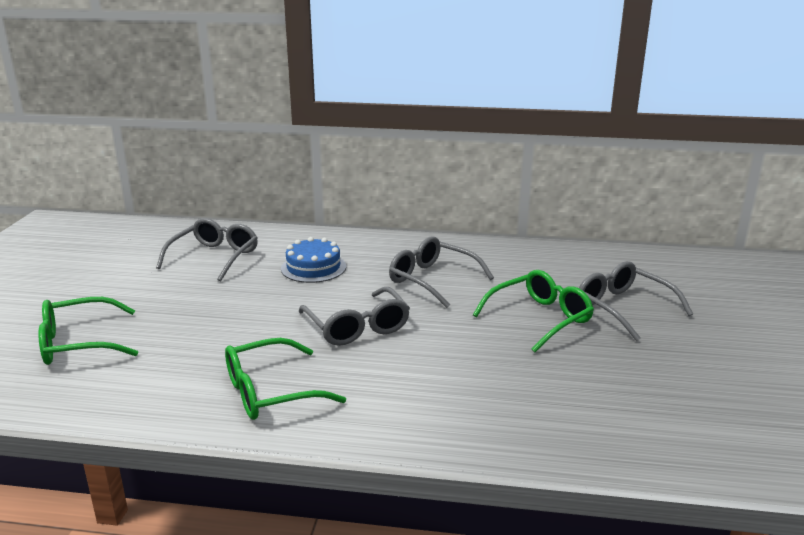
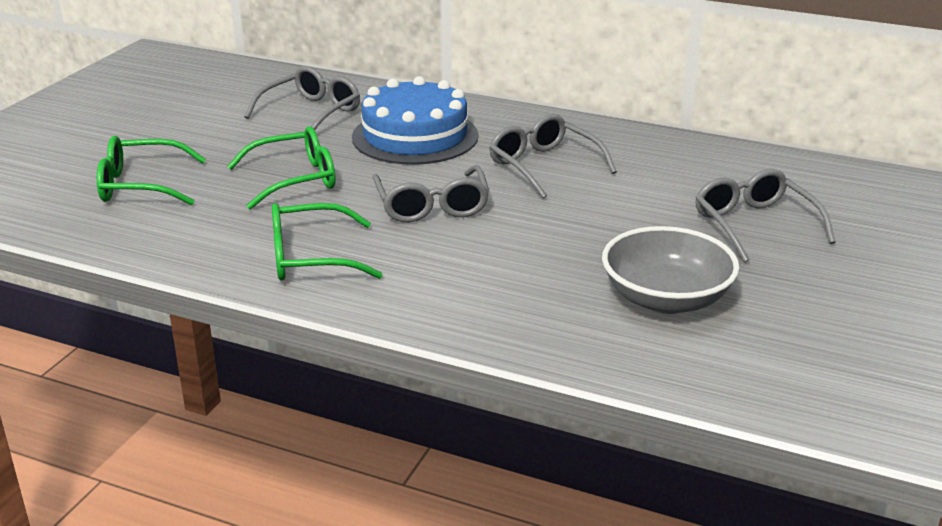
camera: 15 degrees right, 5 degrees up
blue cake [281,237,346,283] -> blue cake [352,76,478,165], size x1.66
green glasses [473,270,594,352] -> green glasses moved to [227,126,336,210]
none -> grey bowl [602,226,740,314]

